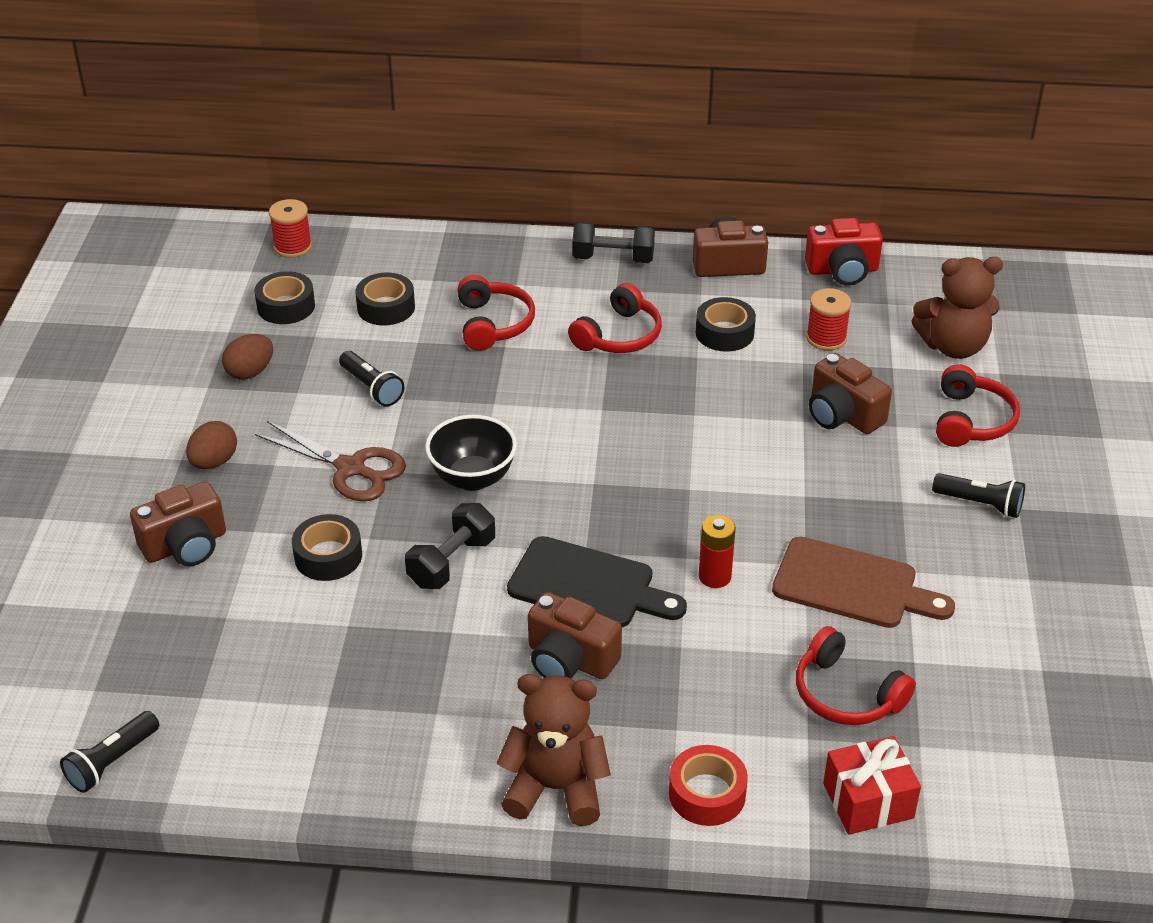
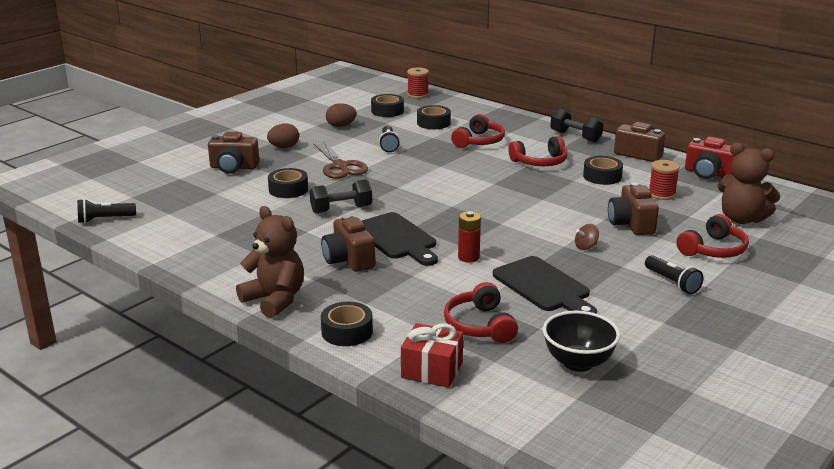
camera: 35 degrees right, 15 degrees down
black bowl [425,415,517,491] -> black bowl moved to [543,311,620,372]
red tape [669,745,748,826] -> black tape [321,302,373,346]
brown cutting board [772,537,955,628] -> black cutting board [493,256,597,314]
none -> brown spinning top [575,224,599,250]

